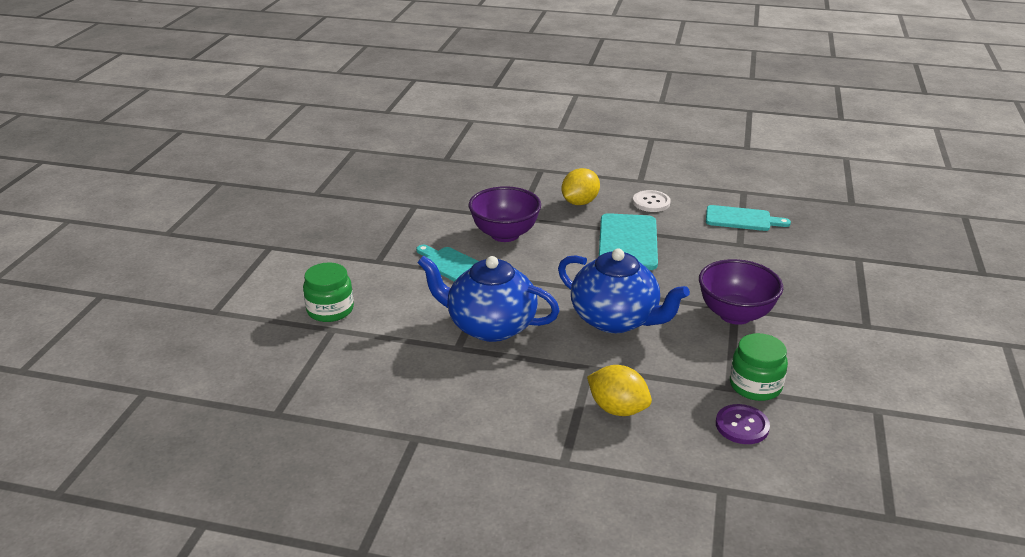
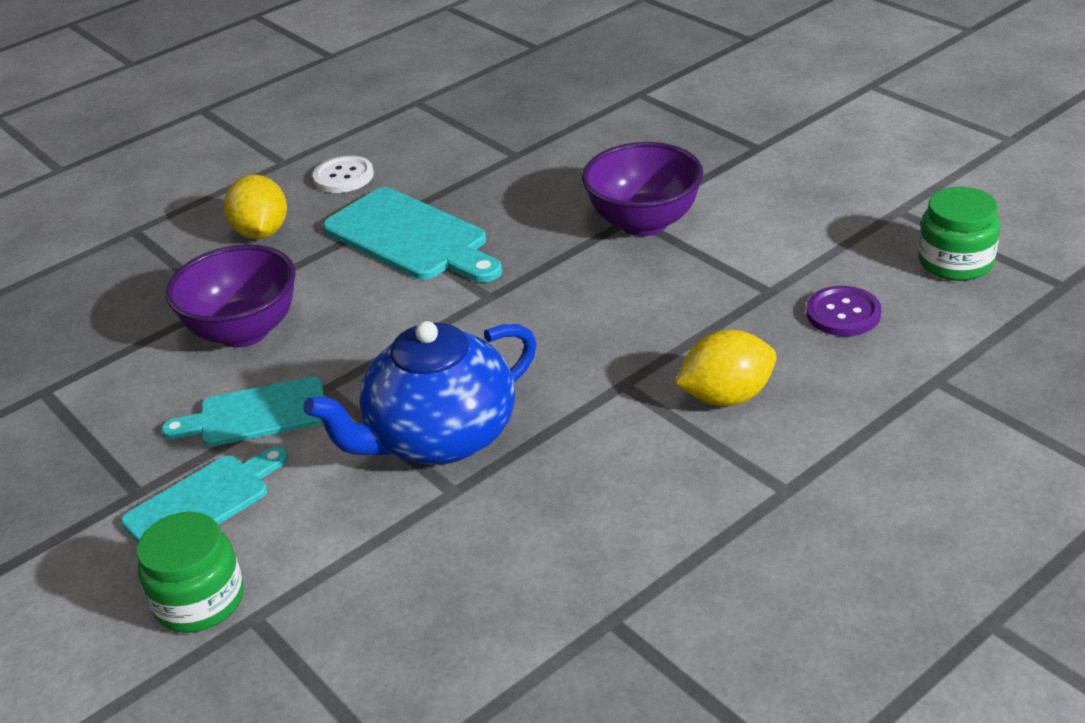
camera: 50 degrees left, 5 degrees up
blue teapot [558,249,690,333] -> none
turquoise cutting board [706,205,791,231] -> turquoise cutting board moved to [121,447,288,542]
green jar [730,333,788,401] -> green jar moved to [918,187,1000,281]

